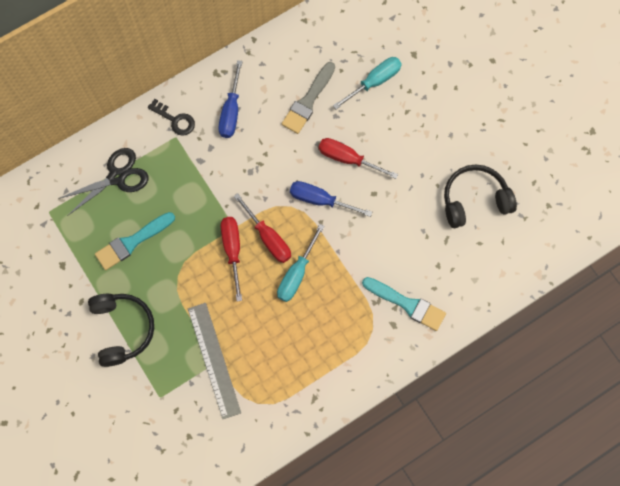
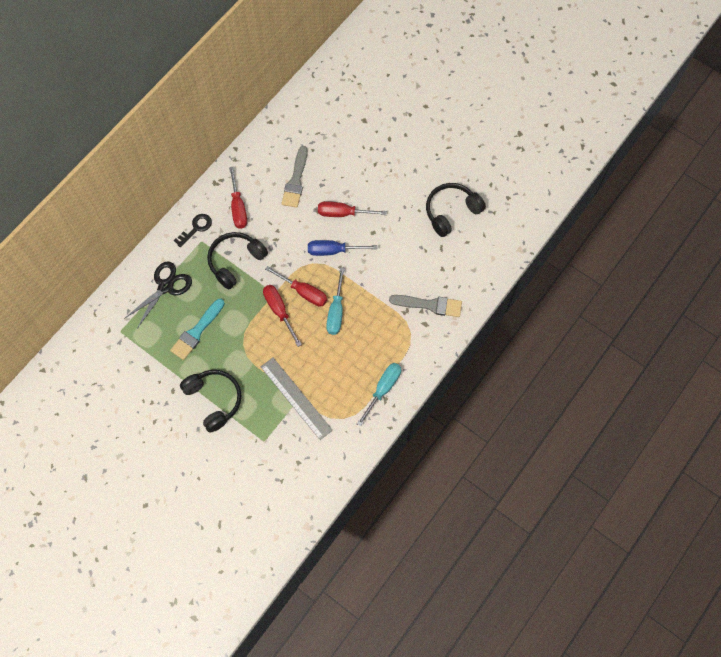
camera: 20 degrees left, 5 degrees down
black key [148,99,195,136] -> black key turned 60 degrees counterclockwise [174,214,212,247]
blue screwdriver [218,60,243,138] -> red screwdriver [229,167,247,229]
turquoise screwdriver [333,57,402,109] -> turquoise screwdriver moved to [357,363,401,427]
turquoise brush [362,277,446,331] -> grey brush [389,295,462,317]
none -> black headphones [207,232,268,289]

